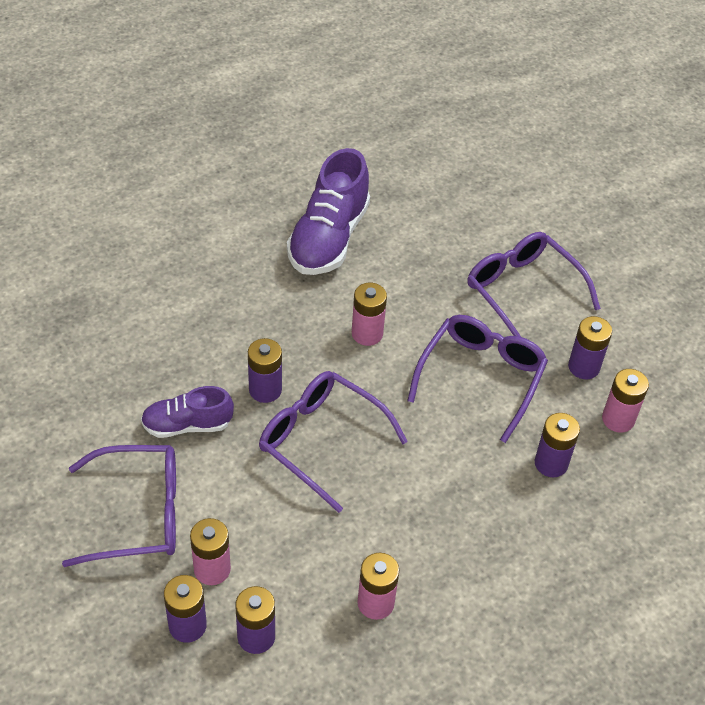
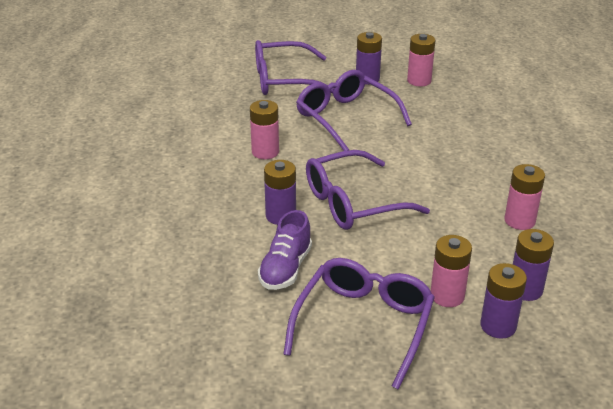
camera: 60 degrees left, 15 degrees down
purple shoe [287,148,370,275] -> none
purple battery [535,413,580,477] -> none

